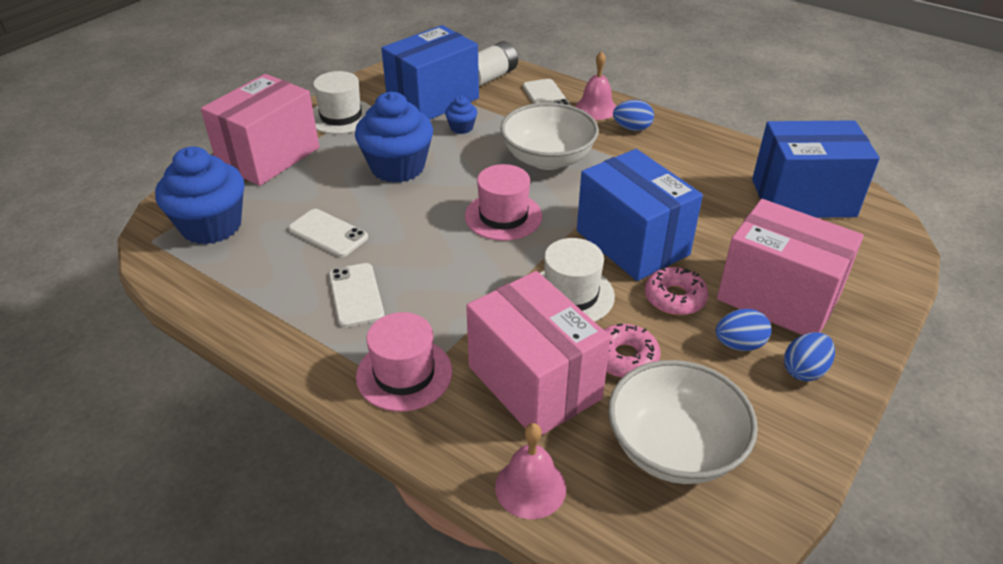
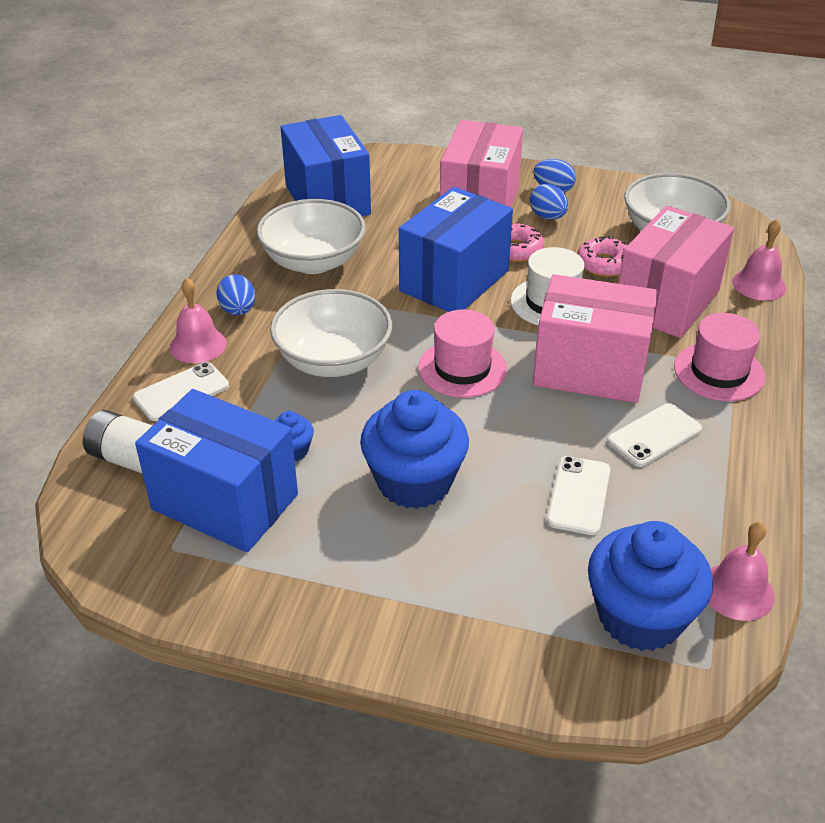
camera: 110 degrees left, 0 degrees up
pink box [201,74,319,186] -> pink box moved to [533,274,658,403]
white hat [313,71,371,134] -> none
none -> white bowl [257,199,366,274]
none -> pink bell [708,521,775,621]

